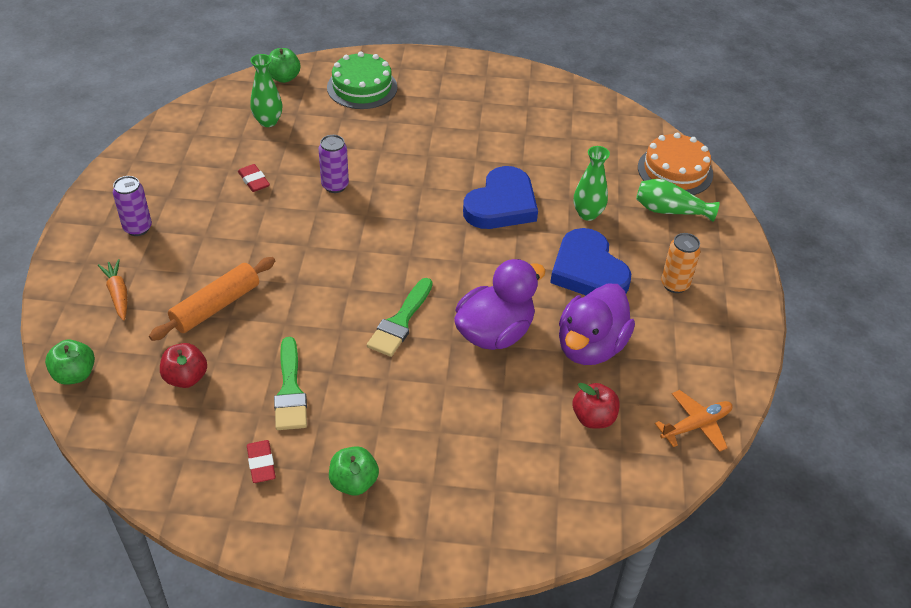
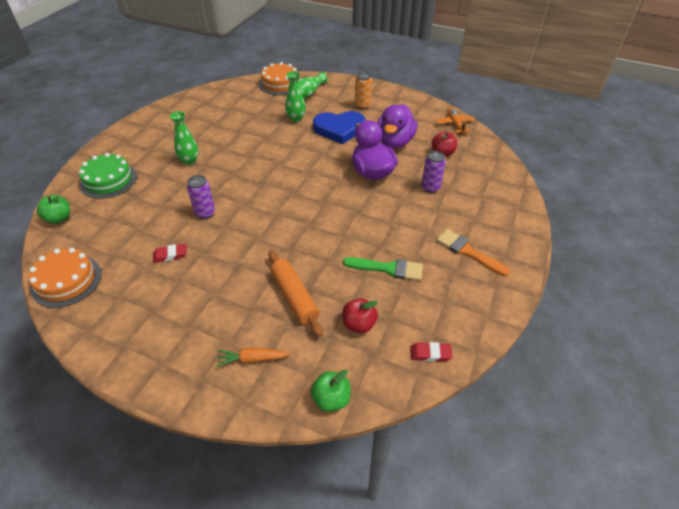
camera: 70 degrees left, 0 degrees up
purple can [113,176,152,236] -> purple can moved to [421,151,446,193]
red eraser [247,440,276,483] -> red eraser moved to [410,342,453,362]
green vase [250,54,282,127] -> green vase moved to [170,111,199,165]
green apple [329,446,379,496] -> orange brush [436,229,510,276]
green brush [367,278,433,357] -> none
blue heart [463,166,538,229] -> none
purple duck [559,283,635,365] -> purple duck turned 60 degrees clockwise [377,104,417,149]
none -> orange cake [28,248,101,308]

